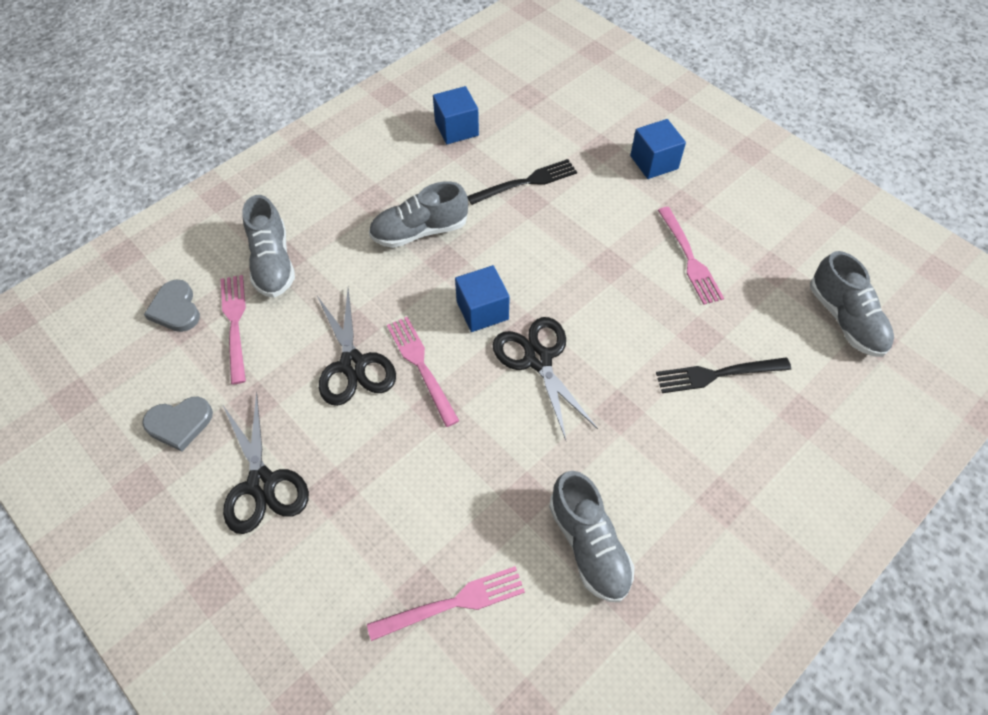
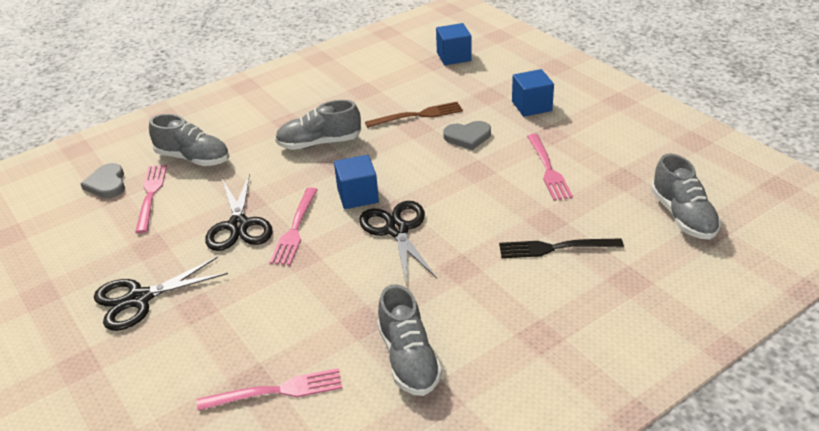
camera: 10 degrees right, 20 degrees down
grey heart [142,397,213,452] -> grey heart moved to [443,121,491,150]
black scissors [223,392,309,534] -> black scissors turned 75 degrees clockwise [94,256,228,331]
grey shoe [242,195,295,298] -> grey shoe turned 60 degrees counterclockwise [149,114,229,166]
pink fork [387,317,459,427] -> pink fork turned 150 degrees counterclockwise [270,187,318,265]
blue cube [433,86,479,144] -> blue cube moved to [436,23,472,65]
black fork [467,159,577,205] -> brown fork [365,102,463,128]

